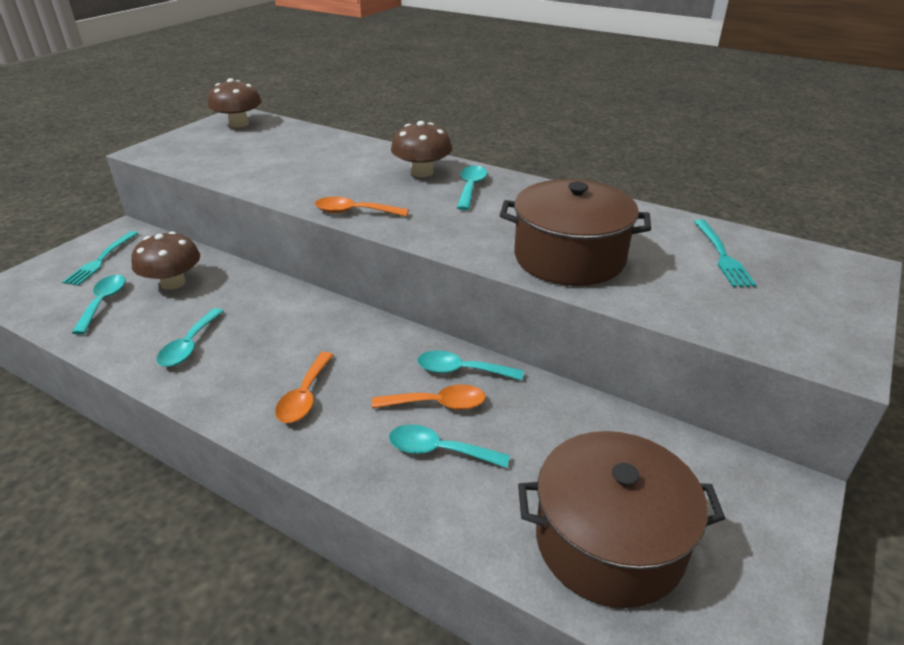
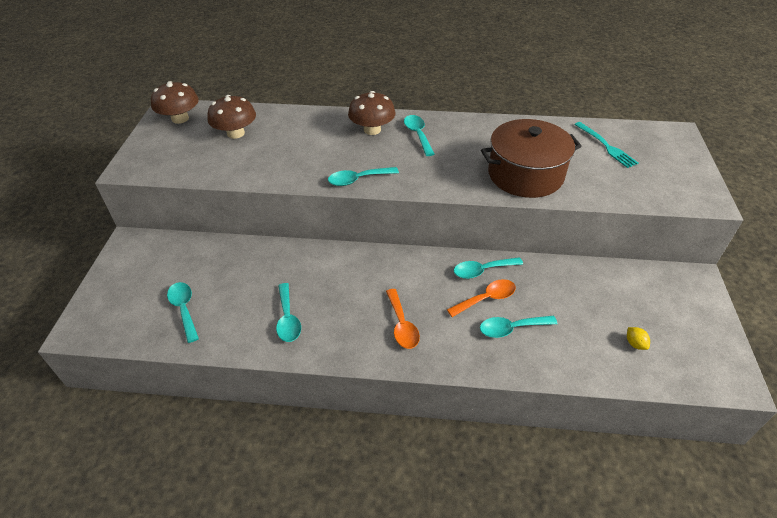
camera: 25 degrees left, 10 degrees up
turquoise fork [62,231,138,286] -> none
brown mushroom [131,231,200,290] -> brown mushroom moved to [207,95,256,139]
orange spoon [315,197,409,217] -> turquoise spoon [328,167,399,186]
brown pot [518,431,725,608] -> yellow lemon [627,327,650,350]

